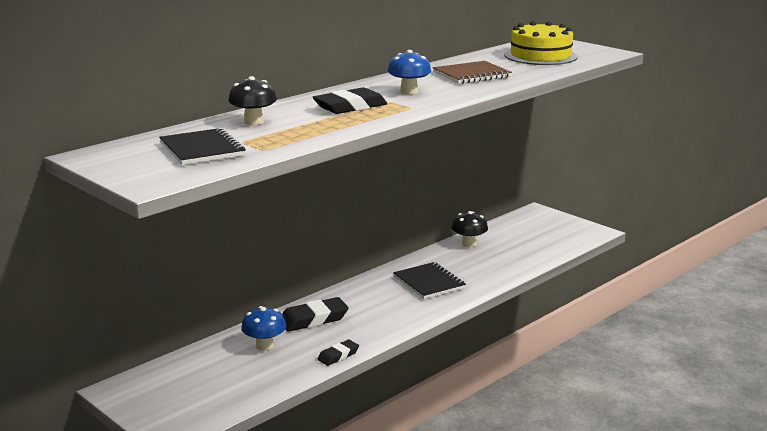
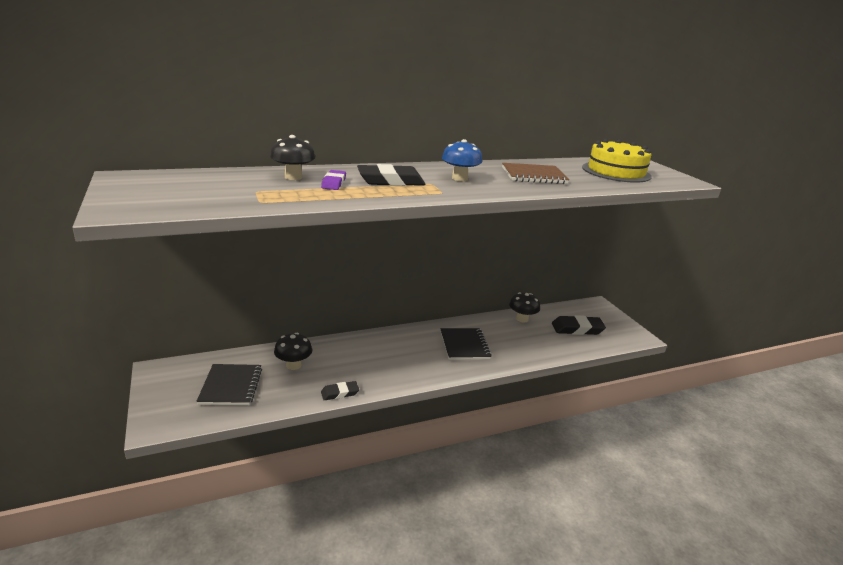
camera: 20 degrees right, 5 degrees up
black notebook [159,128,246,165] -> black notebook moved to [196,364,262,405]
blue mushroom [241,306,286,351] -> black mushroom [274,333,312,370]
black eraser [282,297,349,332] -> black eraser moved to [552,315,606,335]
none -> purple eraser [321,170,346,190]

